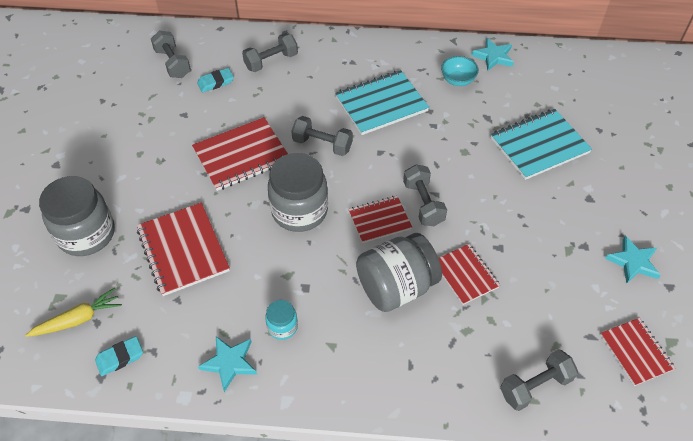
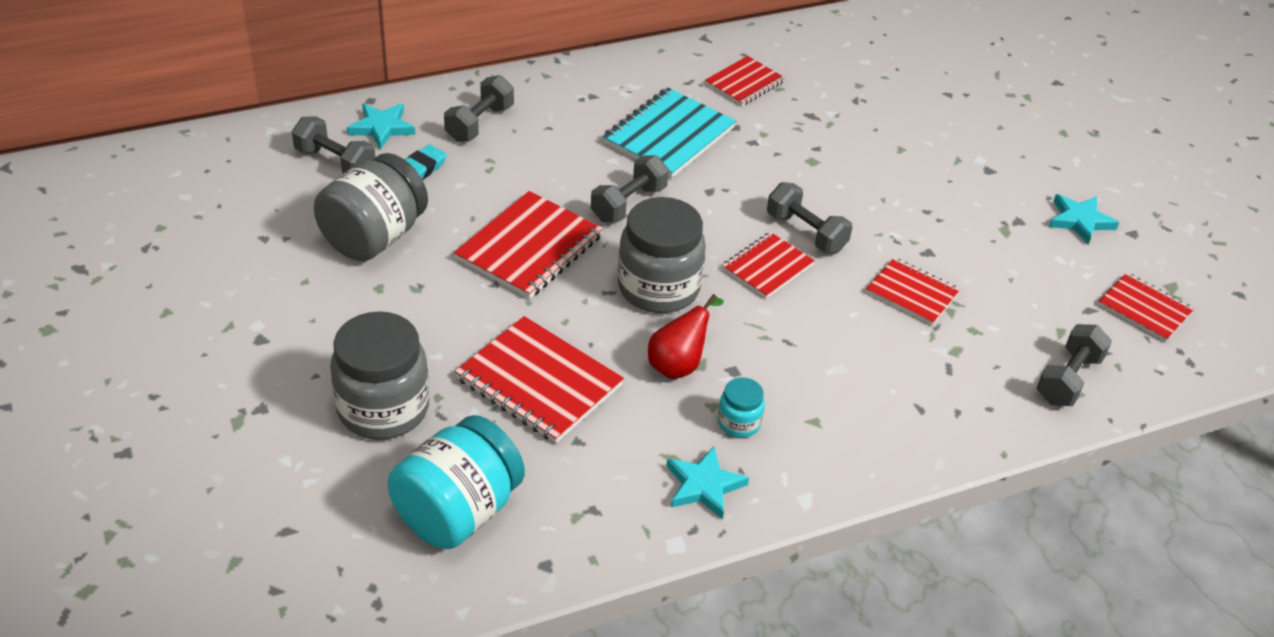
camera: 30 degrees left, 10 degrees down
yellow carrot [25,288,122,337] -> turquoise jar [388,415,525,549]
turquoise eraser [95,336,143,376] -> none
grey dumbbell [291,116,353,156] -> grey dumbbell turned 45 degrees counterclockwise [591,155,669,222]
grey jar [356,233,442,312] -> grey jar moved to [314,153,428,261]
turquoise bowl [441,56,479,86] -> red notebook [705,56,785,106]
turquoise star [471,38,514,71] -> turquoise star moved to [347,104,415,150]
turquoise notebook [491,109,592,180] -> none
none -> red pear [648,294,724,379]

